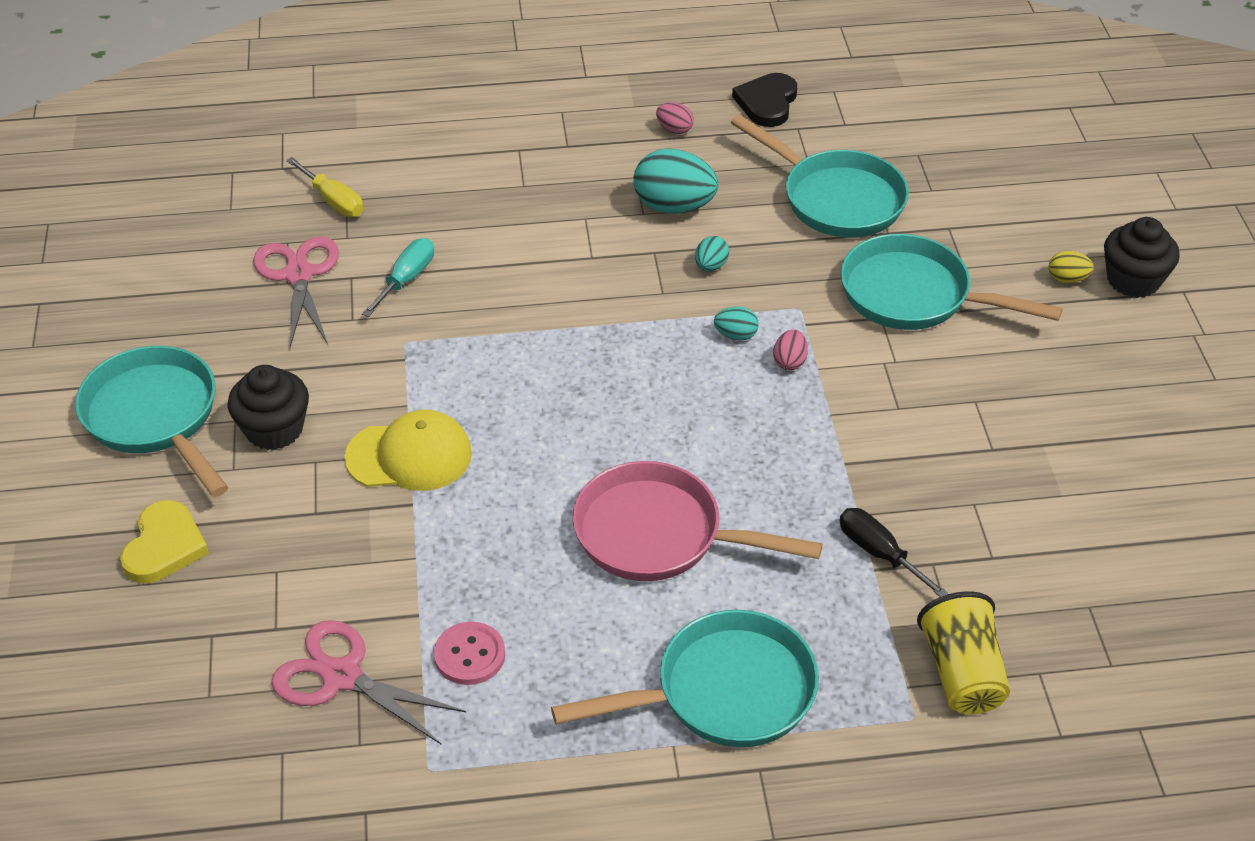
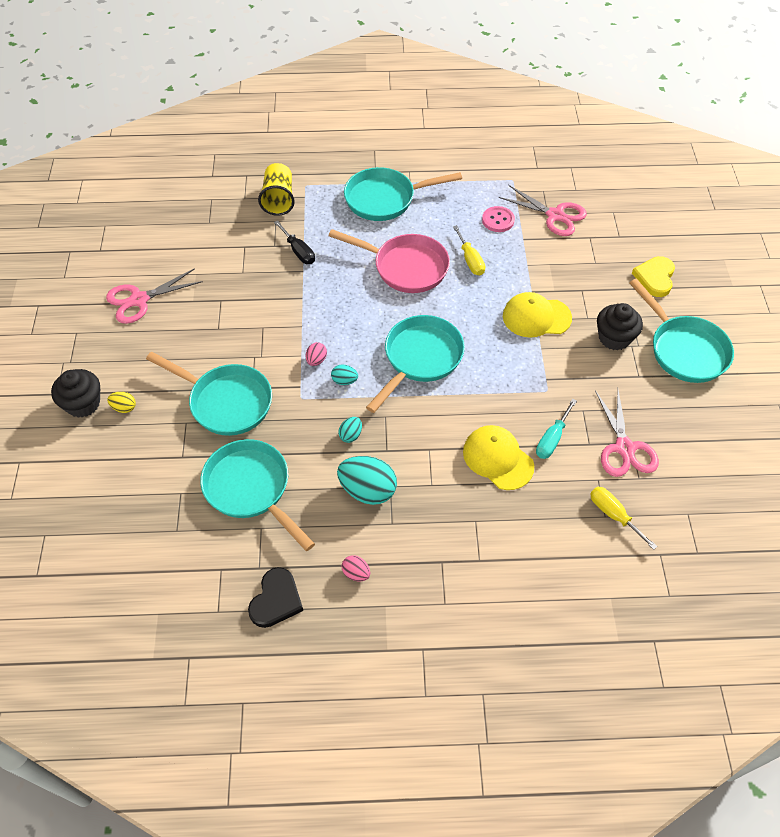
camera: 175 degrees left, 10 degrees up
none -> pink scissors [106,268,203,324]
none -> turquoise pan [366,315,465,413]
none -> yellow screwdriver [453,225,485,276]
none -> yellow cap [463,425,534,490]

